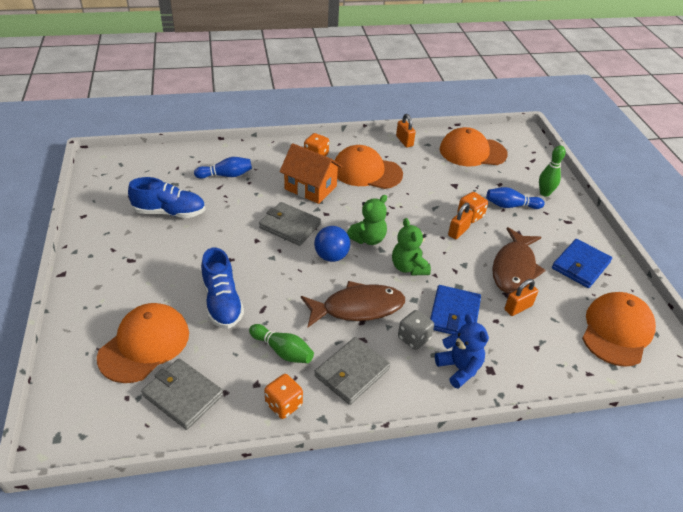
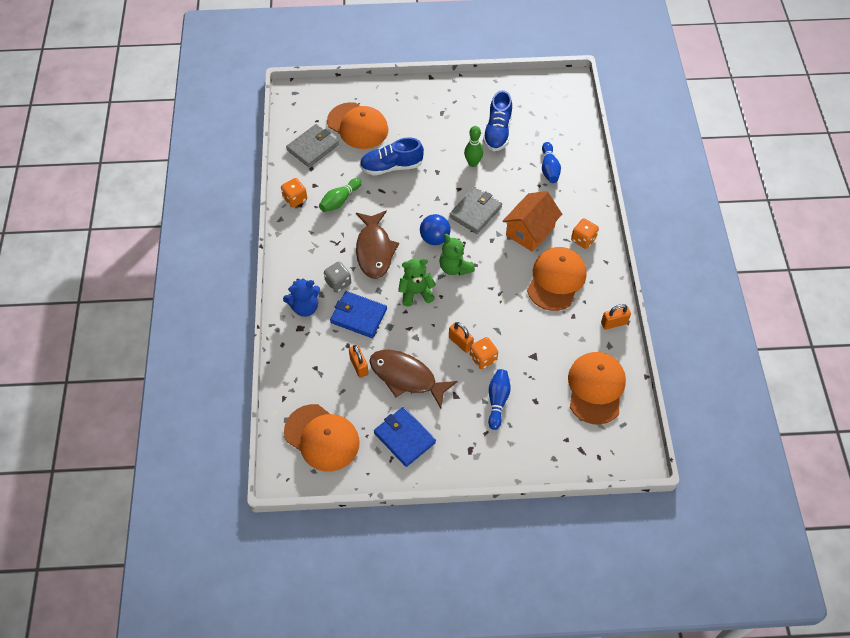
camera: 100 degrees right, 15 degrees up
grey wallet [314,337,390,405] -> none
green bowling pin [539,146,566,197] -> green bowling pin moved to [464,126,483,167]

